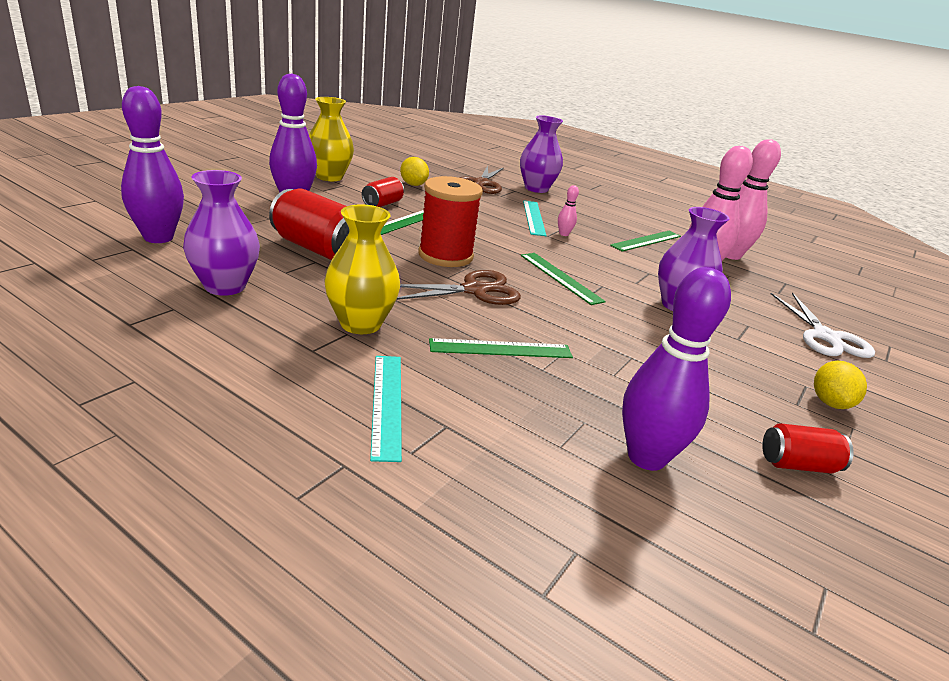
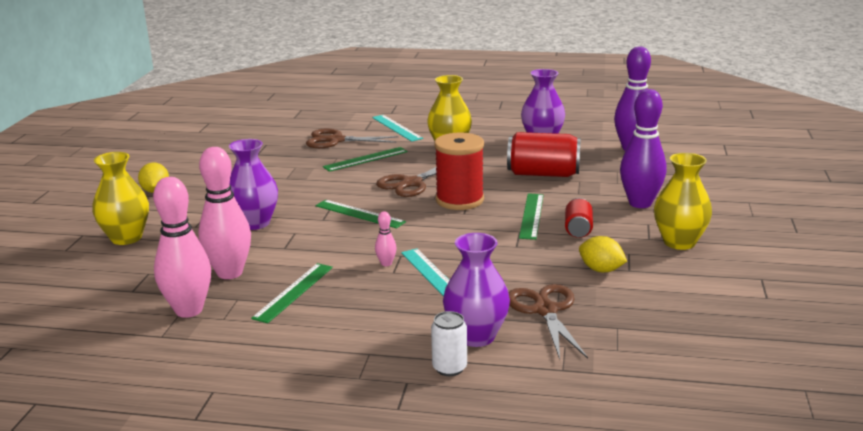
camera: 160 degrees right, 5 degrees down
purple bowling pin [622,267,731,471] -> none
red can [762,423,853,474] -> none
white scissors [770,293,875,358] -> yellow vase [92,152,149,245]
none -> brown scissors [306,129,399,148]
none -> white can [431,311,467,376]

